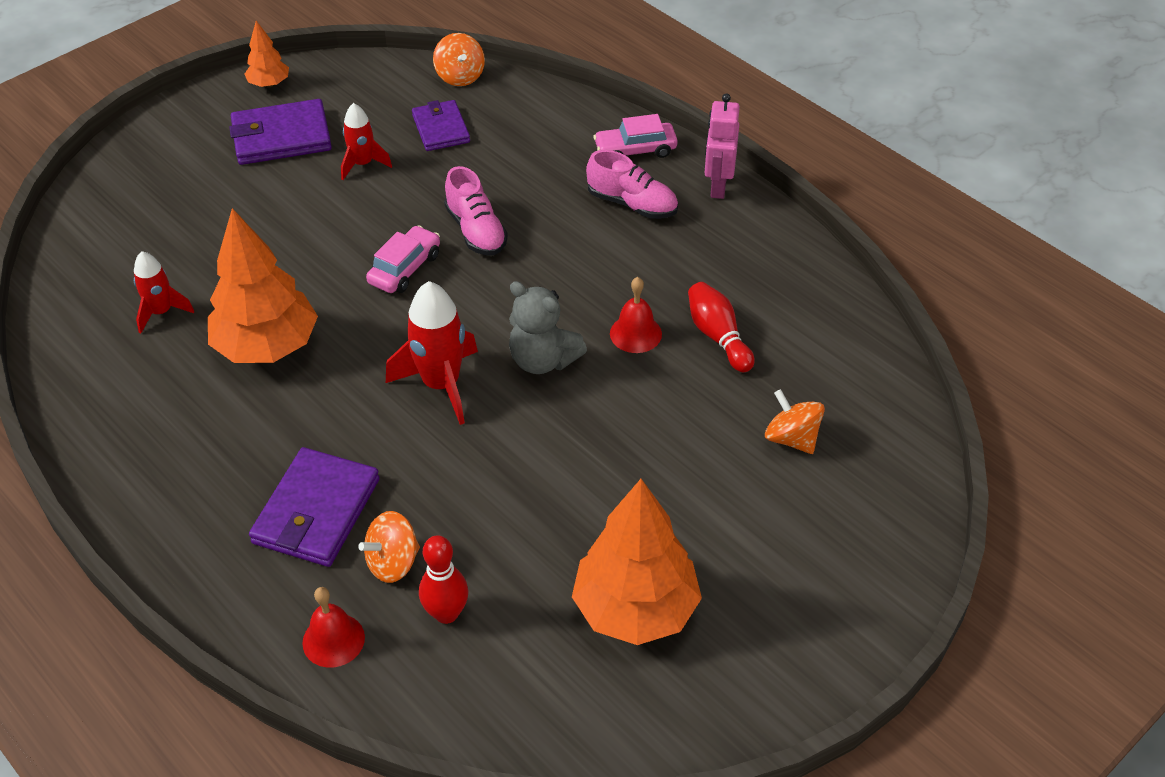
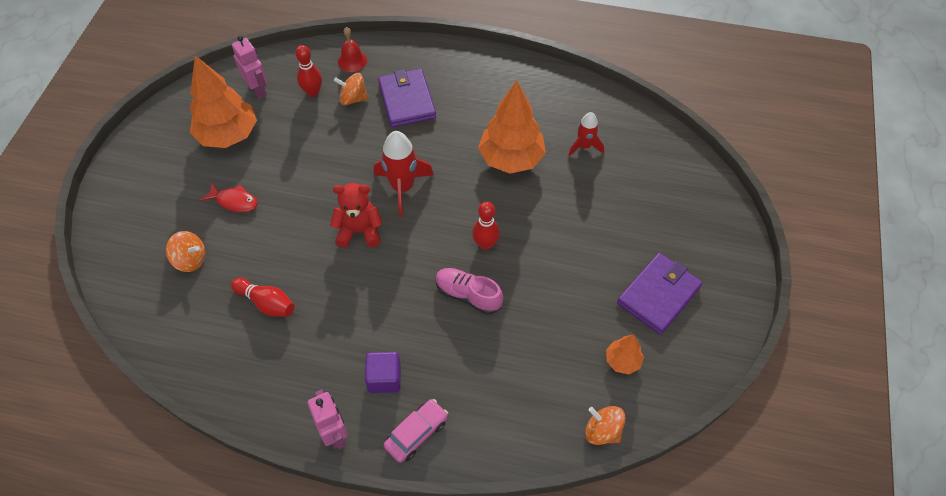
camera: 145 degrees right, 10 degrees up
orange tree [245,21,289,87] -> orange tree moved to [606,334,644,374]
red rocket [341,103,392,180] -> none
orange spinning top [358,511,420,583] -> orange spinning top turned 105 degrees counterclockwise [334,73,369,105]
pink car [366,225,440,293] -> red bowling pin [472,202,500,250]
purple wallet [412,100,470,151] -> none
grey teddy bear [509,281,587,374] -> red teddy bear [330,183,383,248]
pink shoe [586,150,678,219] -> purple cube [365,352,401,393]
red bell [610,277,662,353] -> none
none -> red fish [201,183,258,212]
none -> pink robot [232,36,267,99]

